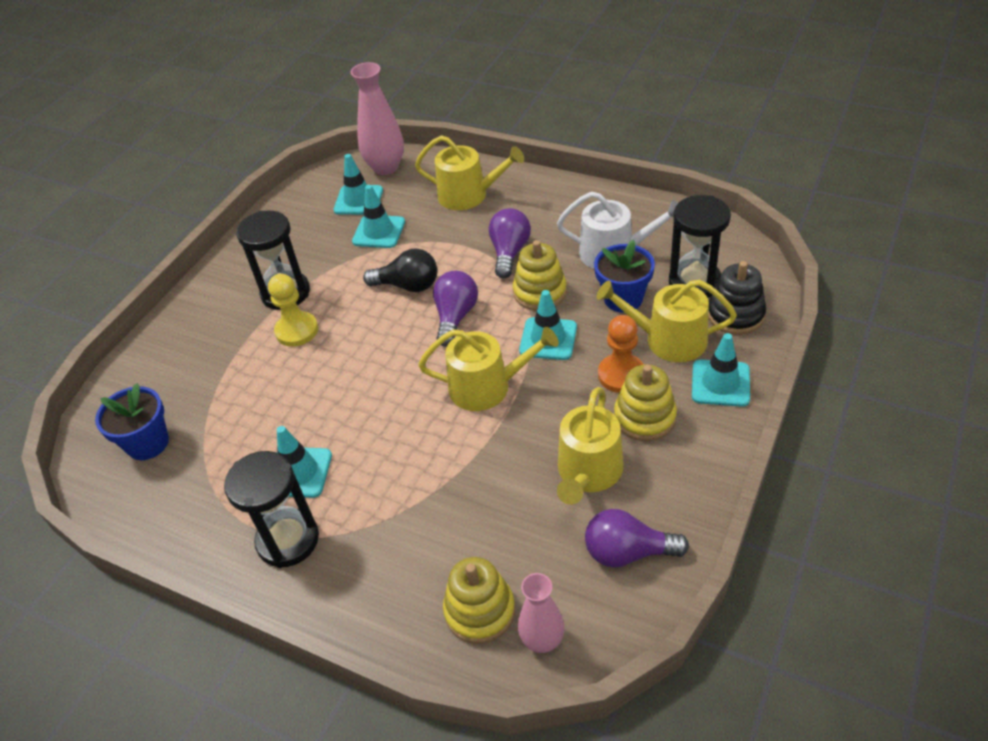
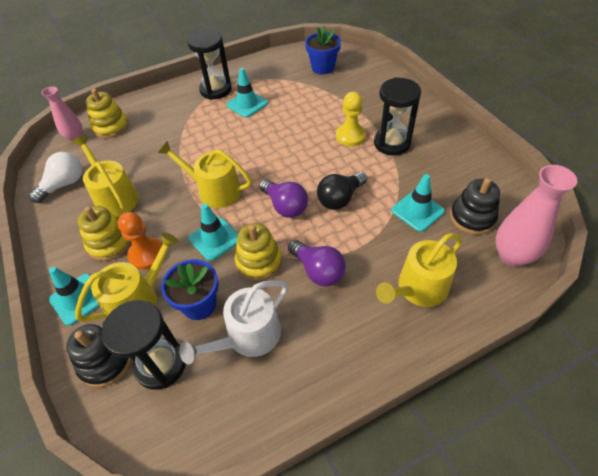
camera: 125 degrees right, 5 degrees up
turquoise traffic cone [333,154,383,215] -> black stacking toy [450,178,500,235]
yellow watering can [418,327,559,411] -> yellow watering can turned 75 degrees clockwise [158,141,252,208]
purple light bulb [585,509,689,568] -> white light bulb [29,152,82,203]

